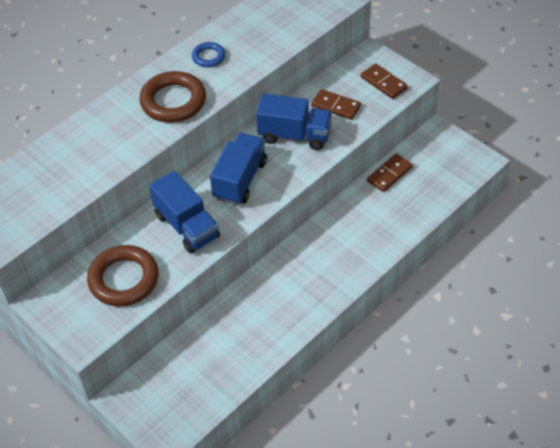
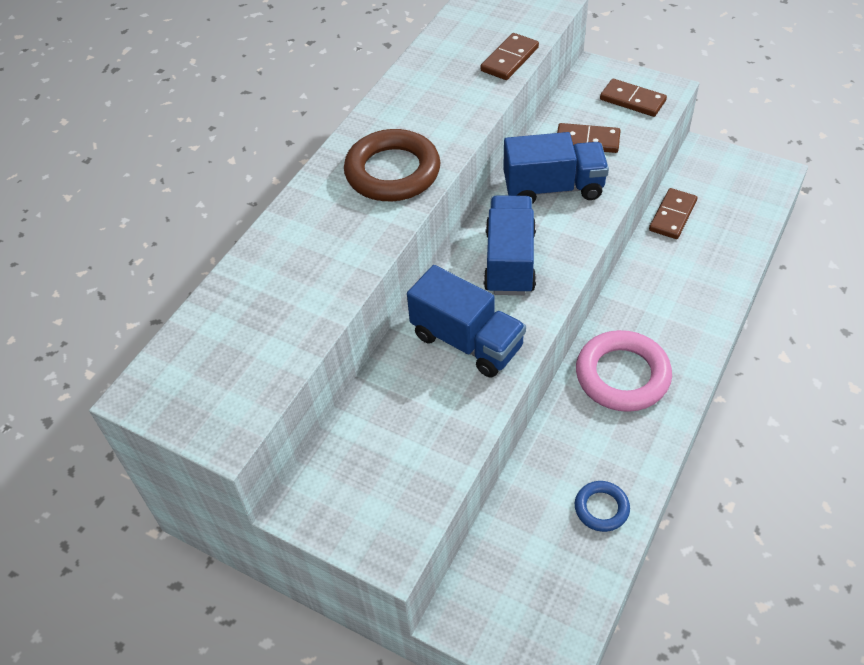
camera: 15 degrees left, 0 degrees up
brown ring [87,245,159,306] -> none
blue ring [192,42,225,67] -> blue ring moved to [575,481,630,532]
none -> brown domino [481,33,539,80]
none -> pink ring [576,330,672,412]

